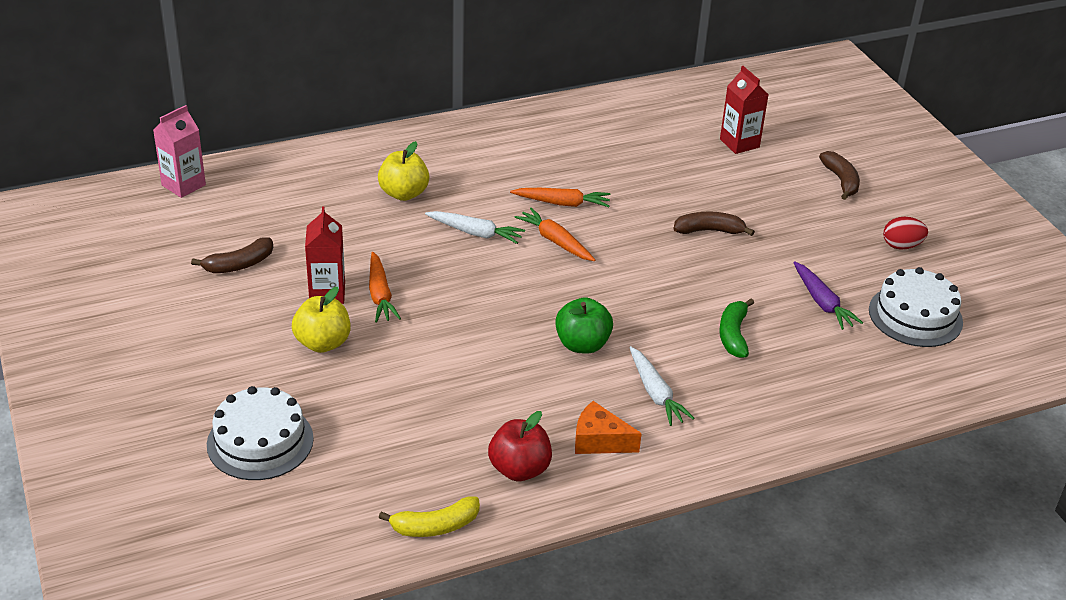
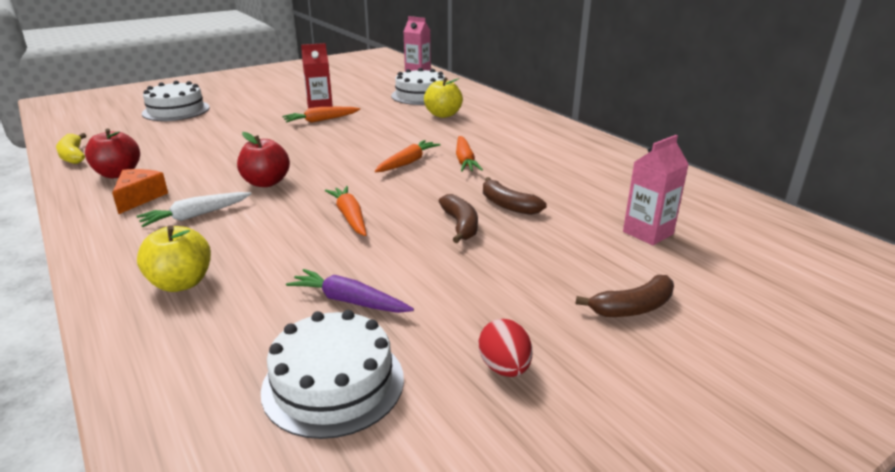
camera: 80 degrees right, 10 degrees down
brown banana [191,237,273,273] -> brown banana moved to [483,177,547,215]
yellow apple [292,287,350,353] -> yellow apple moved to [137,225,211,292]
white carrot [425,211,525,244] -> none
green apple [555,297,613,354] -> red apple [237,132,290,187]
green banana [719,298,754,358] -> none
red carton [720,66,769,154] -> pink carton [623,135,689,245]
purple carrot [793,261,863,330] -> purple carrot turned 60 degrees clockwise [286,269,414,313]
none -> orange carrot [325,186,366,236]
none -> white cake [391,68,445,105]

